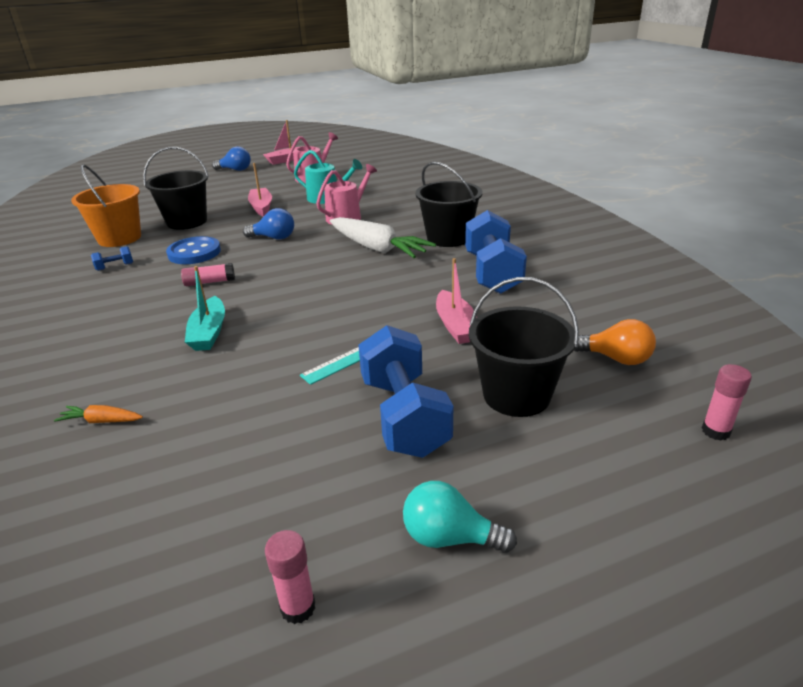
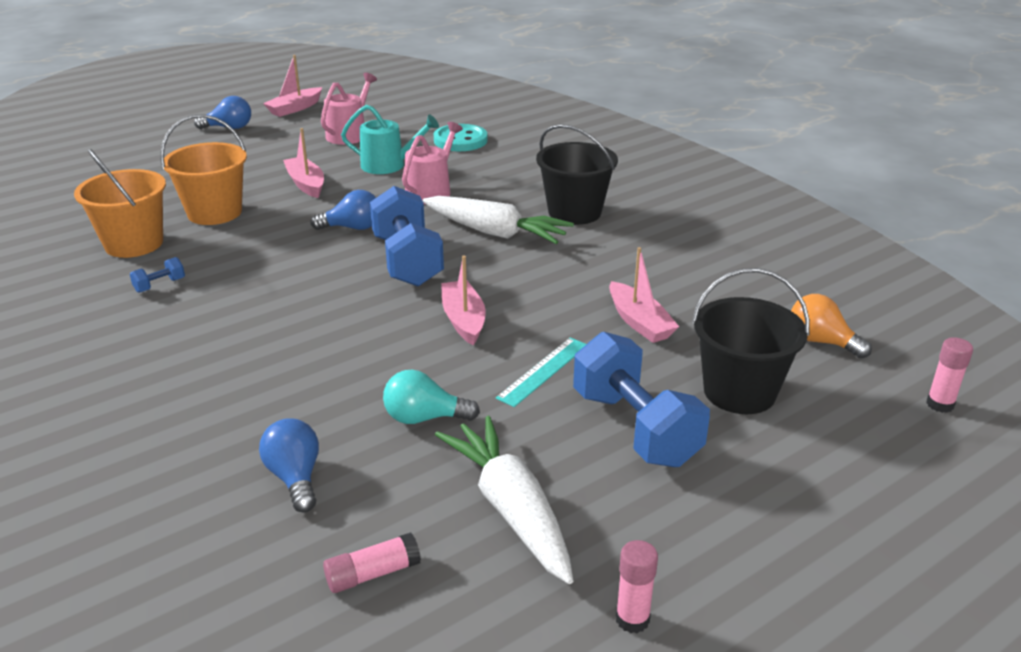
camera: 15 degrees left, 0 degrees up
orange carrot [54,405,143,423] -> blue light bulb [259,418,319,513]
black bucket [143,147,209,230] -> orange bucket [160,114,247,225]
blue button [166,236,221,264] -> none
pink glue stick [181,263,235,286] -> pink glue stick moved to [323,532,421,593]
turquoise boat [185,266,225,351] -> none
turquoise light bulb [403,481,517,553] -> turquoise light bulb moved to [383,370,480,424]
blue dumbbell [465,210,527,294] -> blue dumbbell moved to [370,186,444,286]
orange light bulb [574,319,656,365] -> orange light bulb turned 150 degrees counterclockwise [791,294,872,358]
none -> turquoise button [434,124,487,151]
none -> white carrot [435,416,573,584]
none -> pink boat [441,256,486,346]

